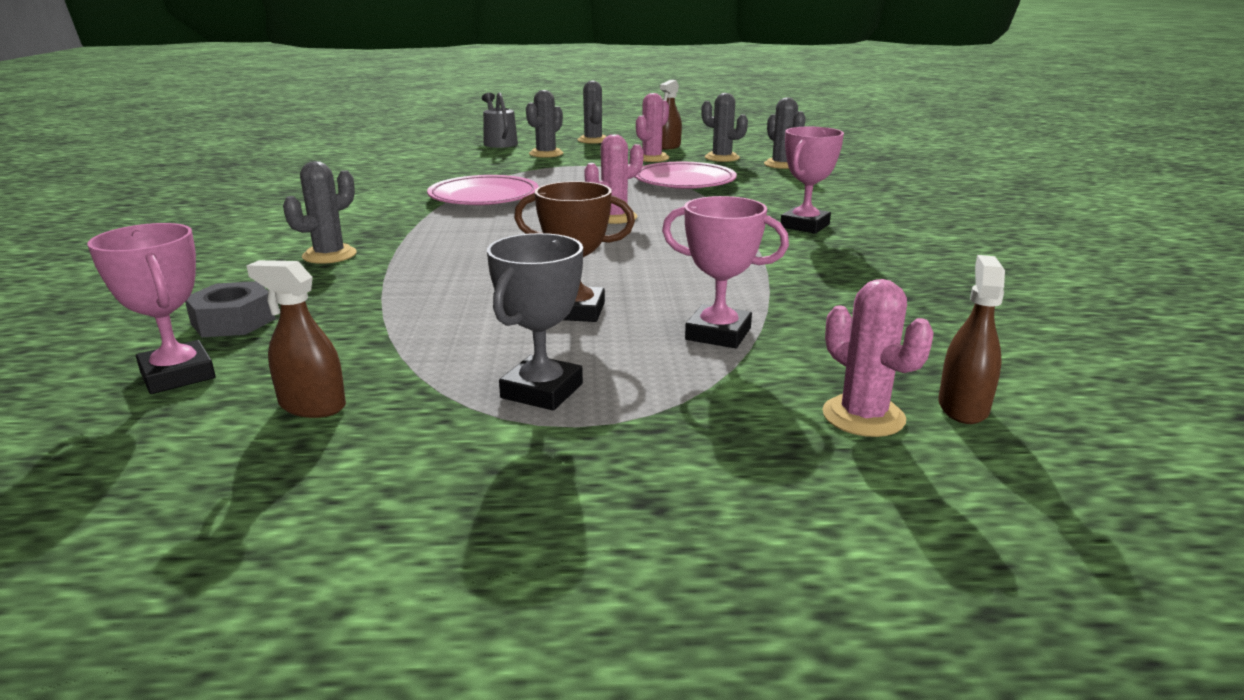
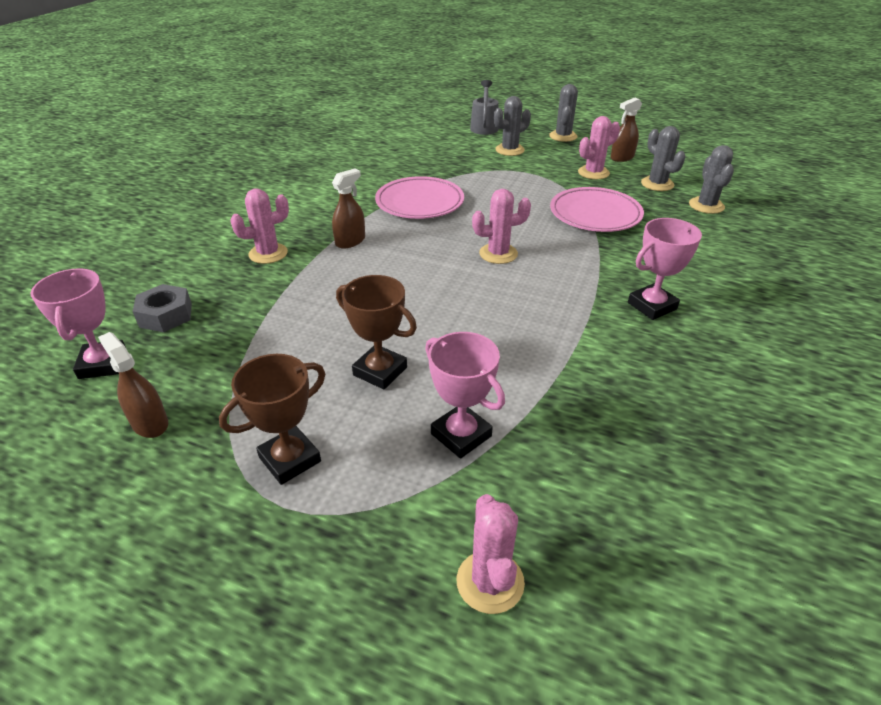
camera: 25 degrees right, 15 degrees up
grey cactus [283,161,357,264] -> pink cactus [230,189,289,264]
grey trophy [487,233,583,410] -> brown trophy [219,354,325,485]
brown spray bottle [938,255,1005,424] -> brown spray bottle moved to [332,169,365,249]

